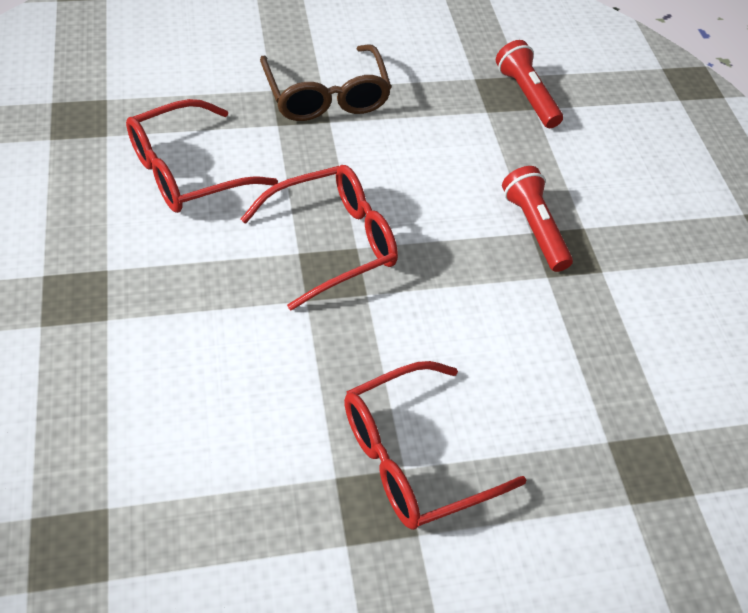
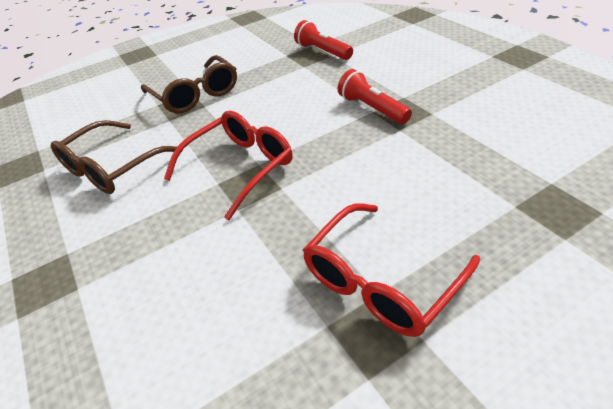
camera: 10 degrees left, 10 degrees down
red glasses [126,99,278,213] -> brown glasses [51,120,183,194]

